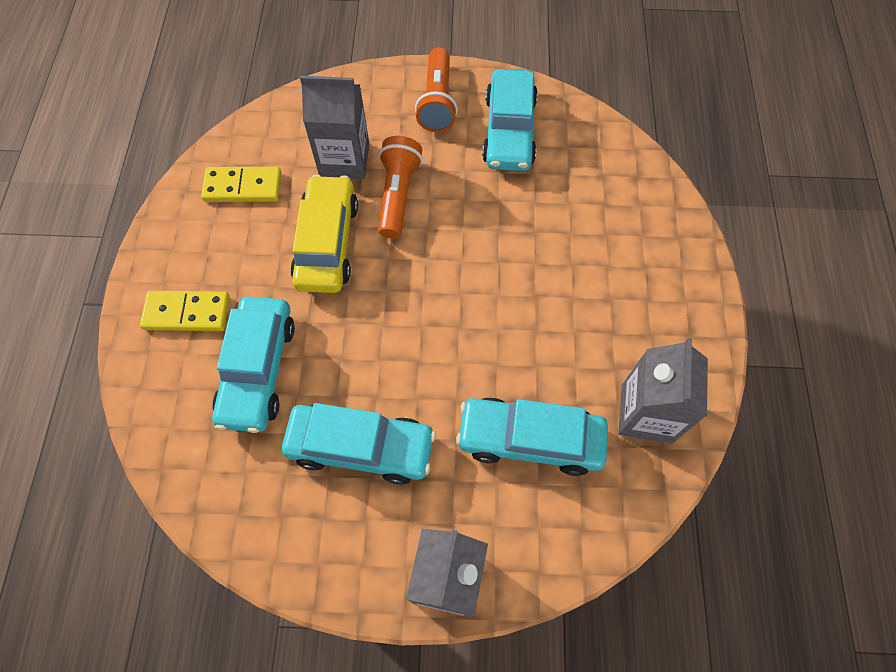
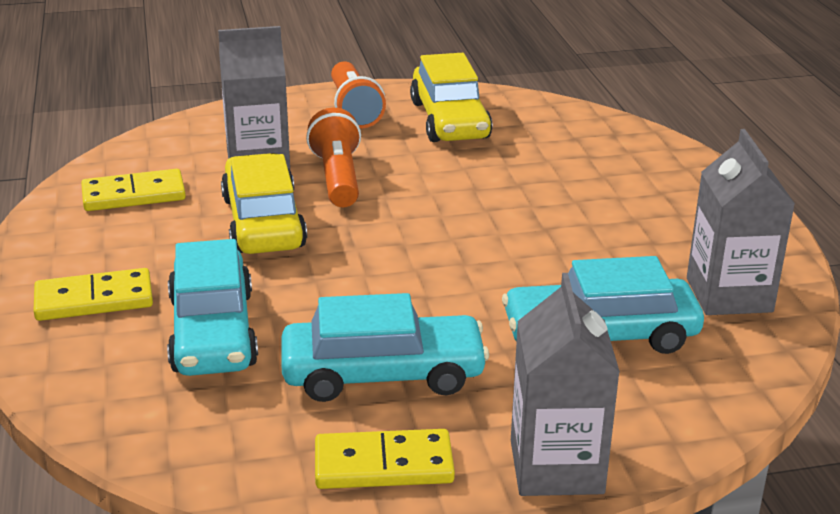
camera: 15 degrees left, 35 degrees down
turquoise car [482,69,538,171] -> yellow car [410,53,493,142]
none -> yellow domino [315,429,455,489]

